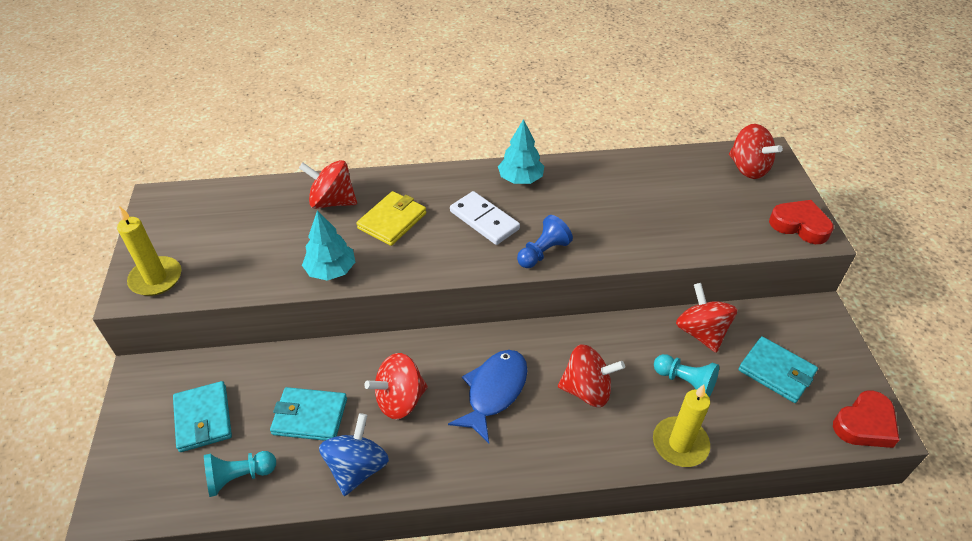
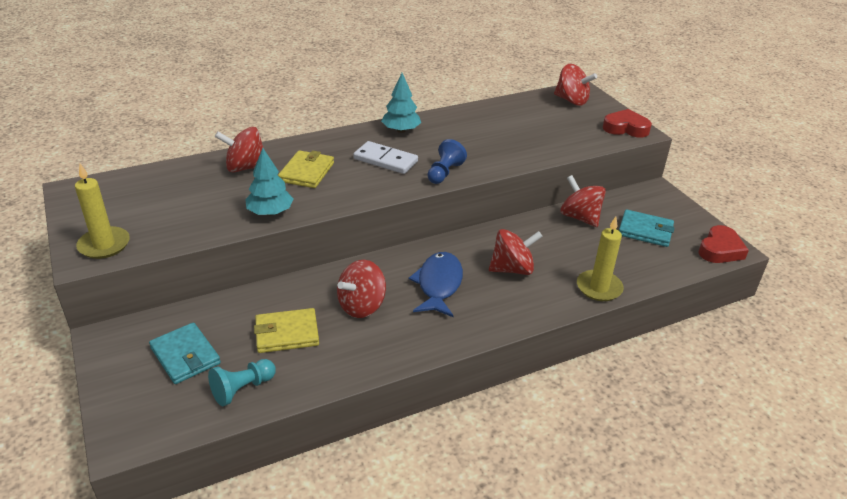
camera: 20 degrees left, 10 degrees down
turquoise wallet [270,387,347,441] -> yellow wallet [254,308,319,353]
blue spinning top [319,413,389,496] -> none
turquoise pawn [654,354,719,397] -> none

